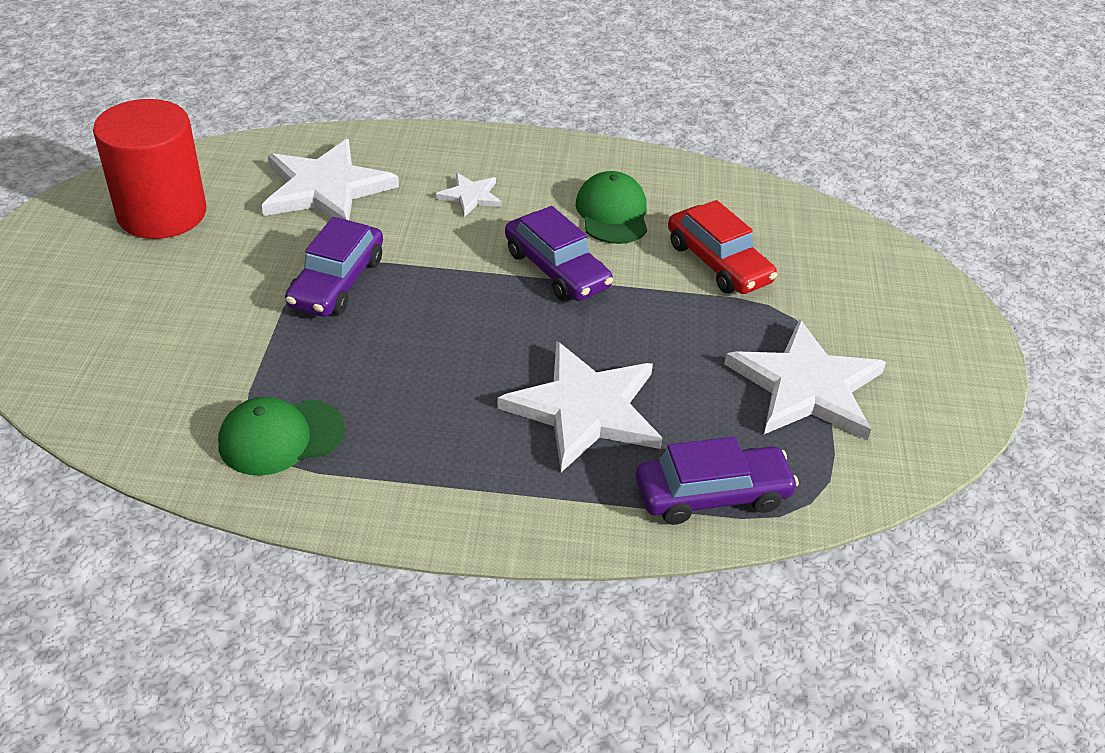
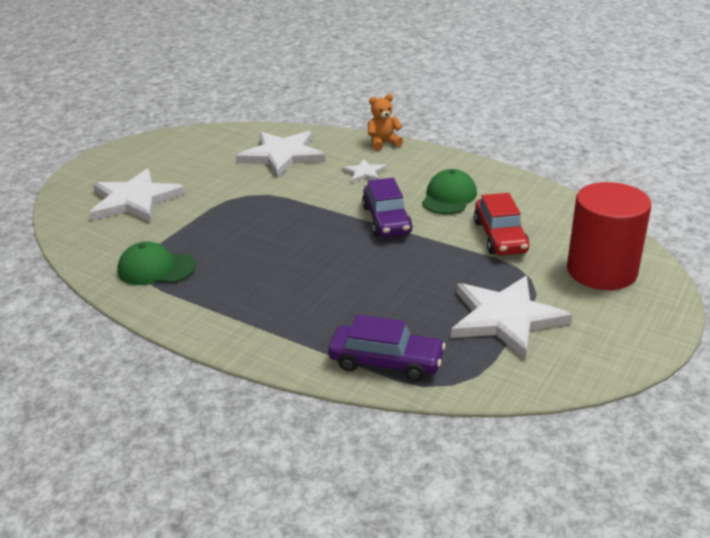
camera: 30 degrees right, 10 degrees down
red cylinder [93,99,206,239] -> red cylinder moved to [567,182,651,290]
purple car [285,217,383,317] -> none
white star [497,341,662,472] -> white star moved to [90,169,185,222]
none -> orange teddy bear [368,94,403,151]

